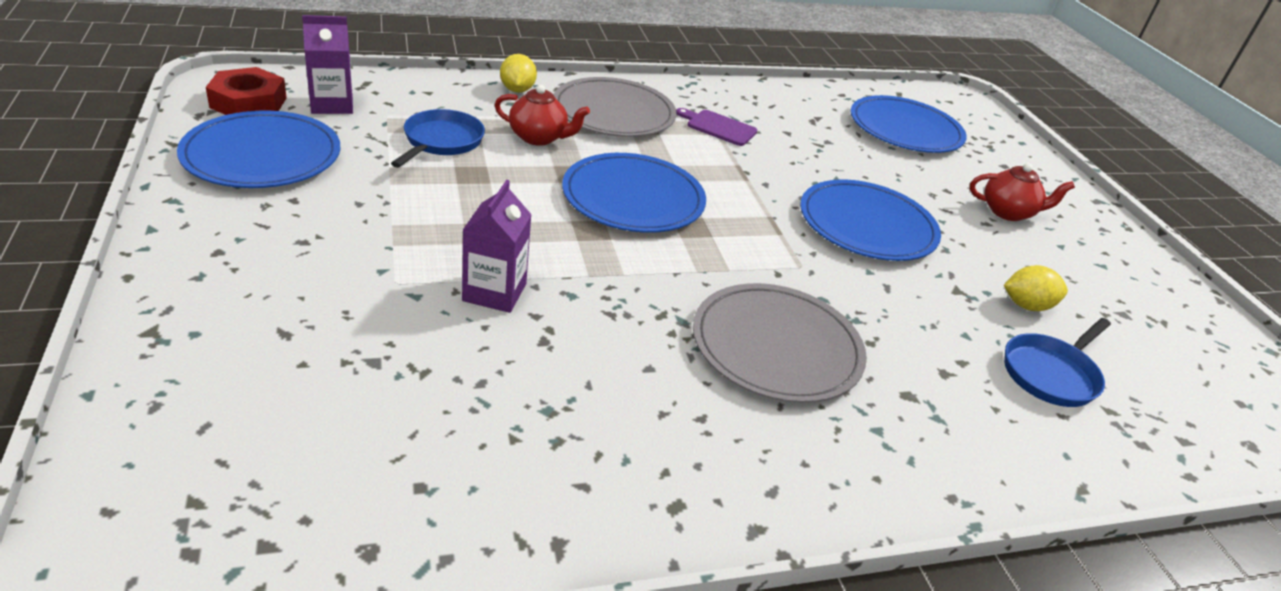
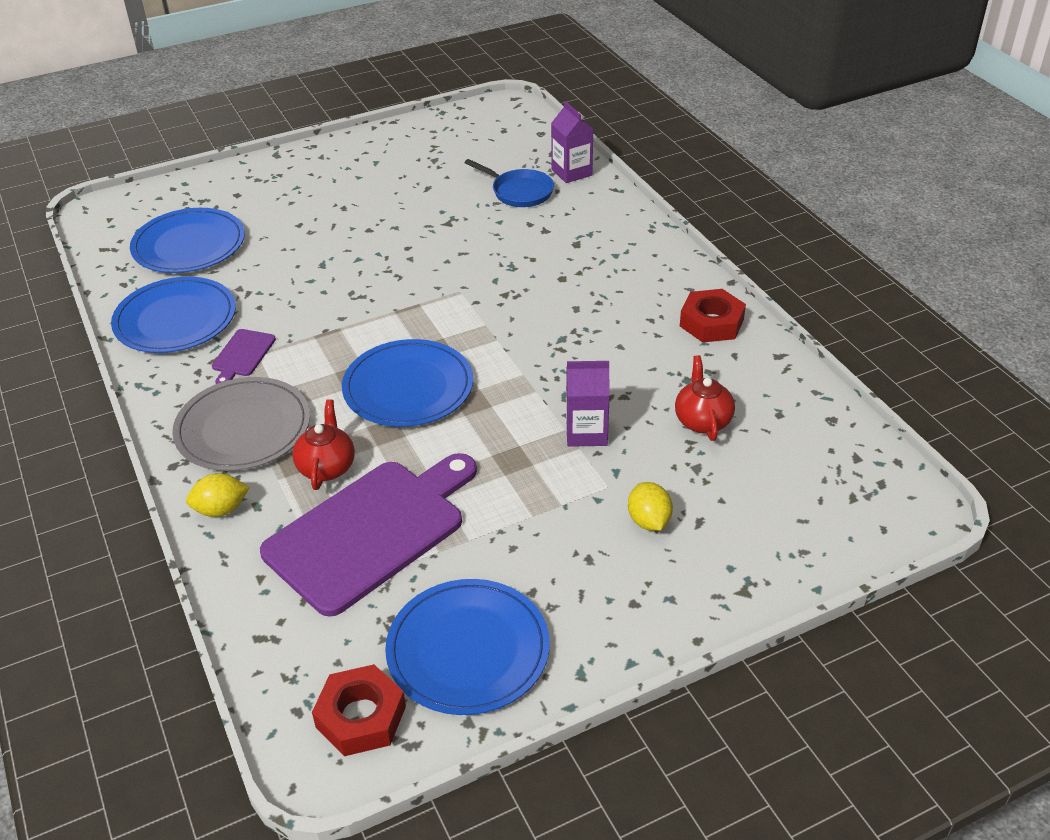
camera: 95 degrees left, 5 degrees up
purple carton [302,15,353,114] -> purple carton moved to [551,101,593,183]
blue pan [391,109,485,168] -> purple cutting board [260,453,477,617]
grey plate [693,283,867,403] -> none
blue plate [800,179,941,261] -> blue plate moved to [111,277,236,353]
red teapot [970,163,1075,221] -> red teapot moved to [675,355,735,441]
yellow lemon [1004,265,1068,311] -> yellow lemon moved to [628,482,673,531]
none -> red nut [680,289,746,343]

